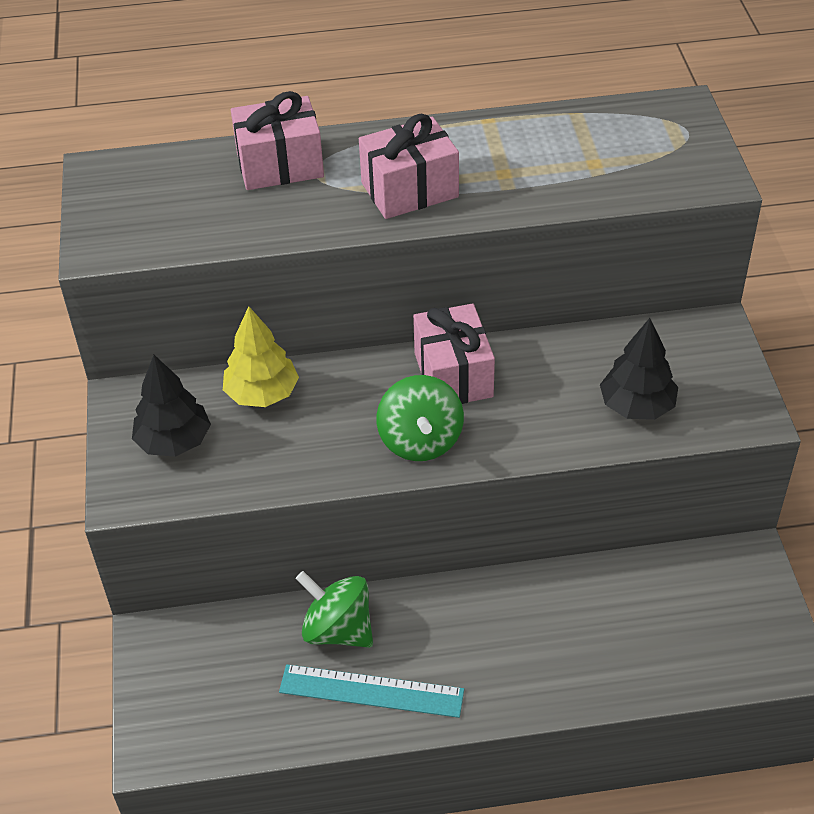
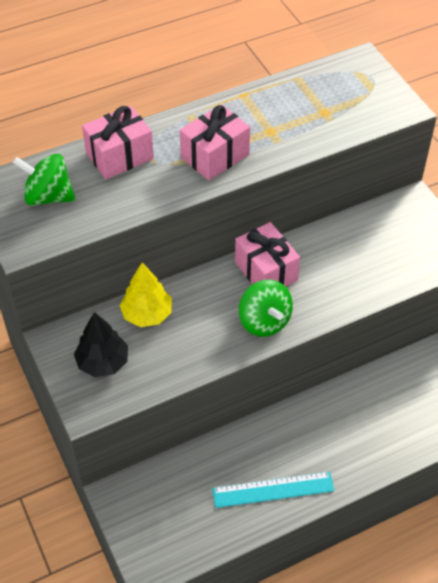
camera: 20 degrees left, 5 degrees up
green spinning top [296,571,373,648] -> green spinning top moved to [12,154,76,206]
black tree [600,318,678,420] -> none

